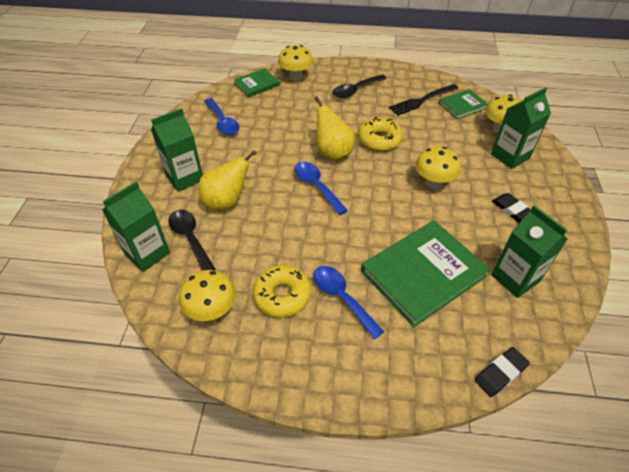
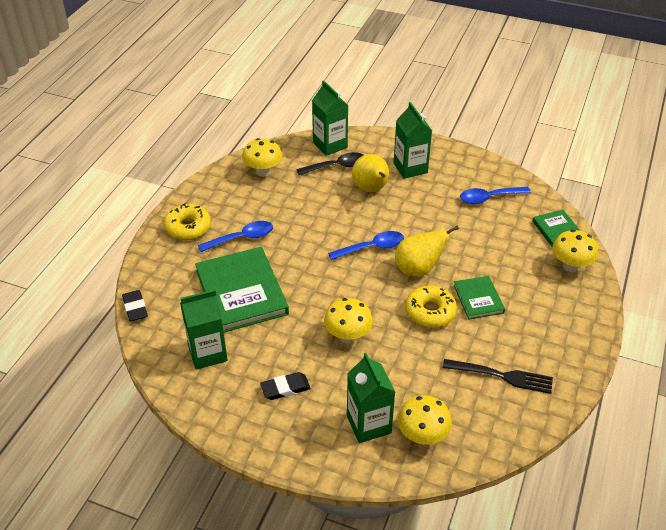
camera: 105 degrees right, 5 degrees down
yellow donut [253,265,311,317] -> yellow donut moved to [164,203,211,240]
black spoon [333,75,387,98] -> none
black fork [389,84,459,116] -> black fork turned 120 degrees clockwise [443,359,553,394]
green book [439,89,488,119] -> green book moved to [454,276,505,319]

